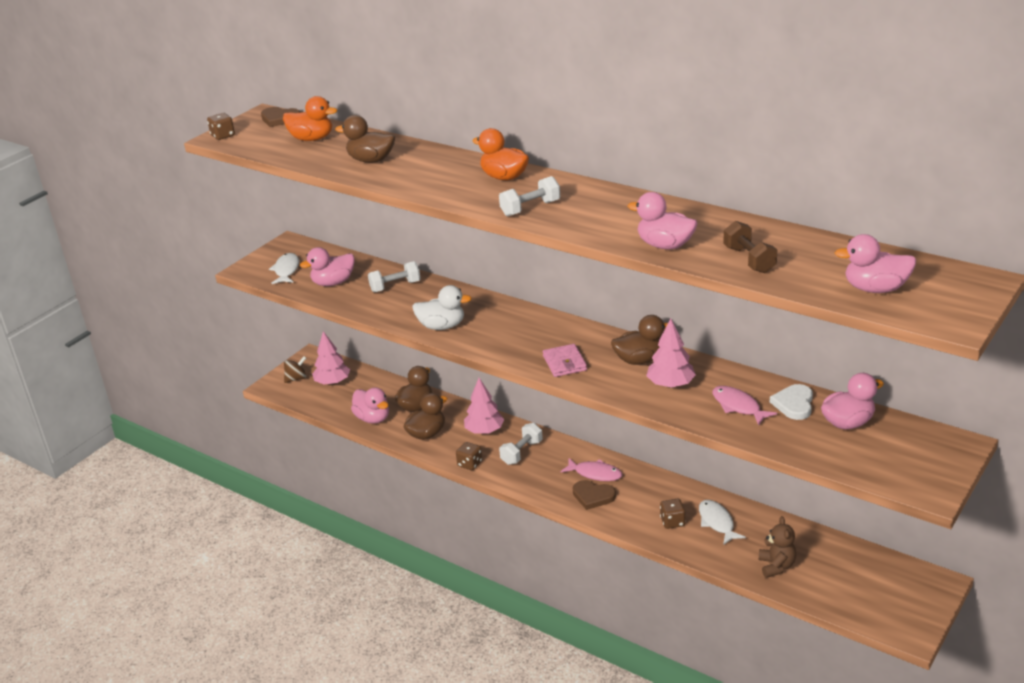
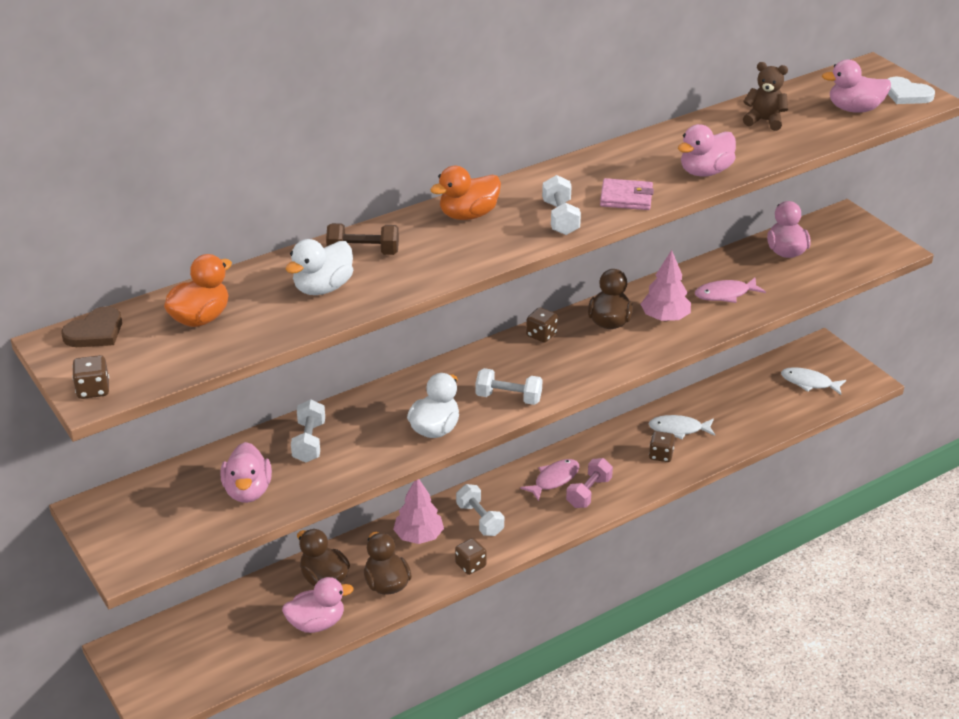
camera: 70 degrees left, 5 degrees up
white fish [269,253,299,284] -> white fish moved to [781,367,846,395]
brown spinning top [284,356,306,383] -> none
pink tree [312,331,350,385] -> none
brown duck [335,115,395,163] -> white duck [285,239,353,295]
pink wallet [543,344,587,377] -> pink wallet moved to [600,178,654,210]
brown heart [573,480,616,510] -> pink dumbbell [566,458,613,508]
brown dumbbell [723,221,777,273] -> brown dumbbell moved to [326,223,399,255]
brown teddy bear [759,516,796,578] -> brown teddy bear moved to [743,62,788,131]
white heart [770,384,813,420] -> white heart moved to [888,77,935,104]
pink duck [835,234,916,293] -> pink duck turned 60 degrees clockwise [822,60,891,113]
none -> white dumbbell [476,368,543,405]
none -> brown dice [526,307,558,343]

